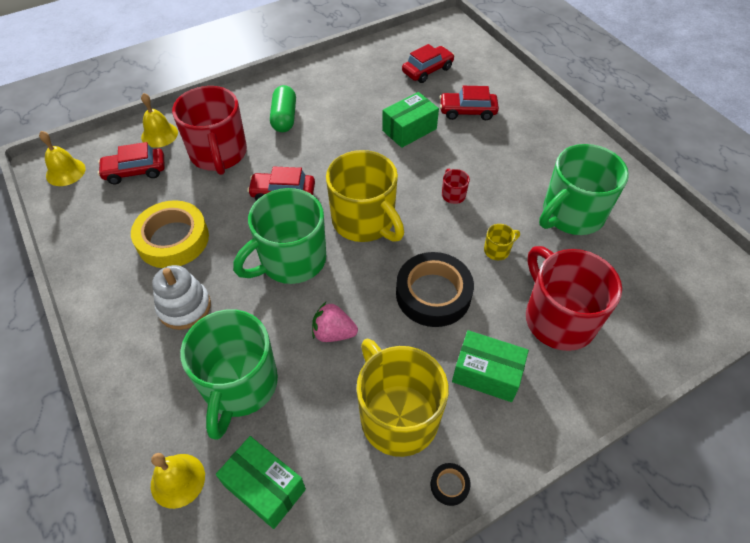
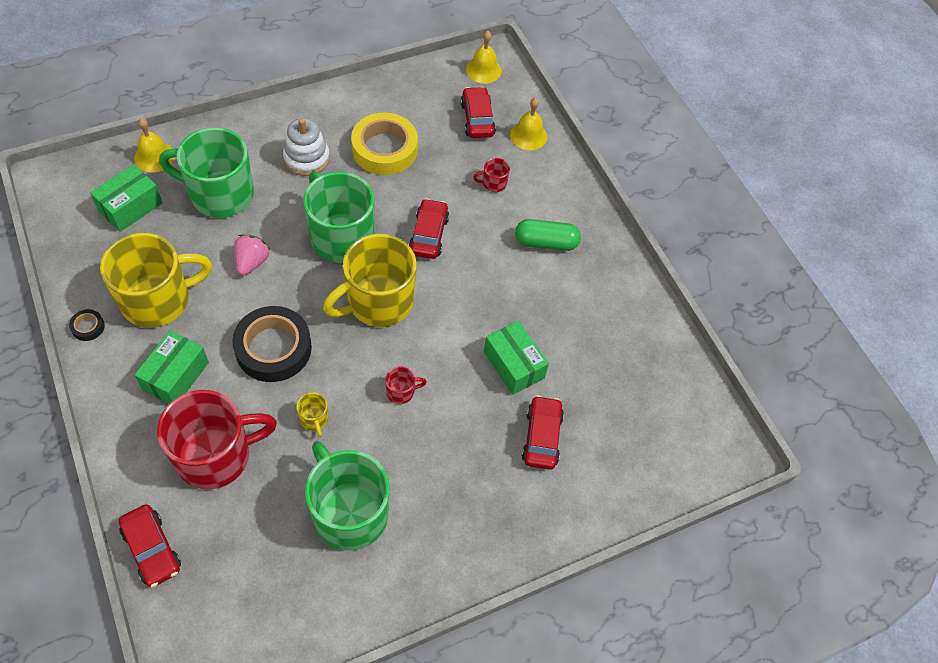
camera: 90 degrees right, 5 degrees up
red mug [172,86,247,175] -> red mug [473,158,510,192], size x0.40
red car [402,44,455,83] -> red car moved to [119,504,181,587]

